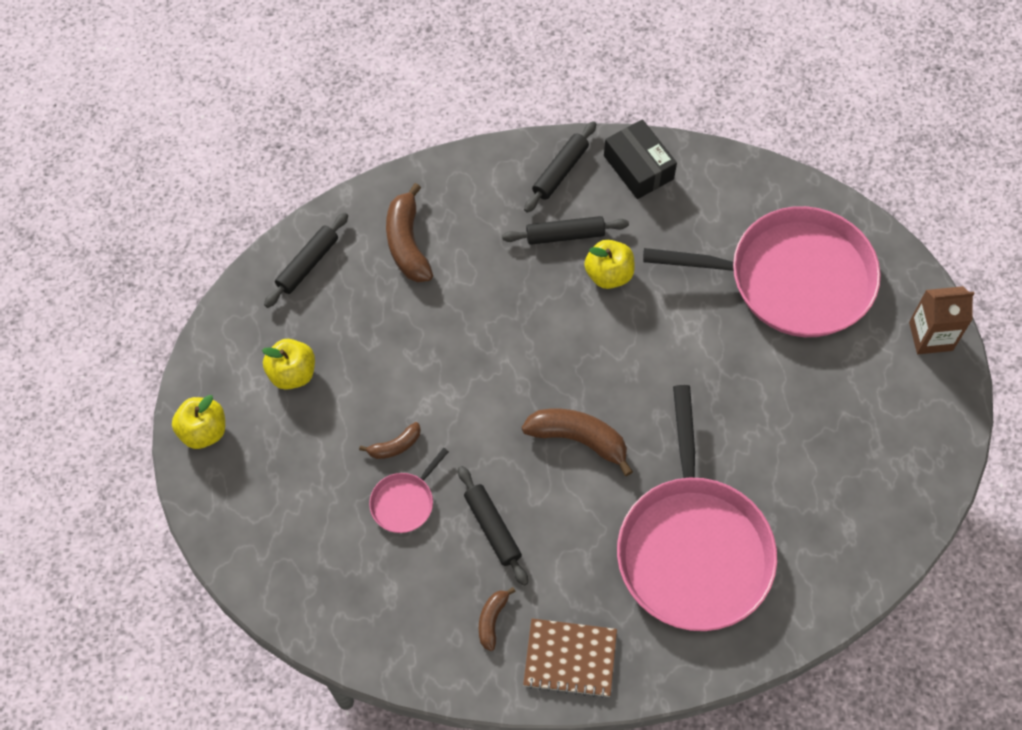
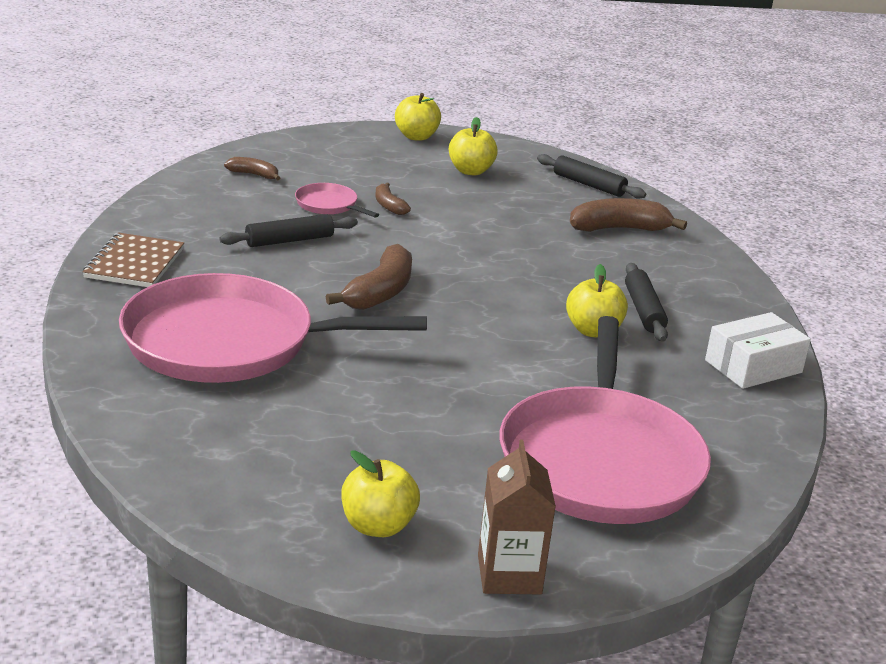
camera: 90 degrees right, 35 degrees down
brown banana [479,587,516,651] -> brown banana moved to [224,157,280,180]
black rolling pin [524,121,596,213] -> none
black box [604,119,677,199] -> white box [705,312,811,389]
none -> yellow apple [341,450,420,537]

